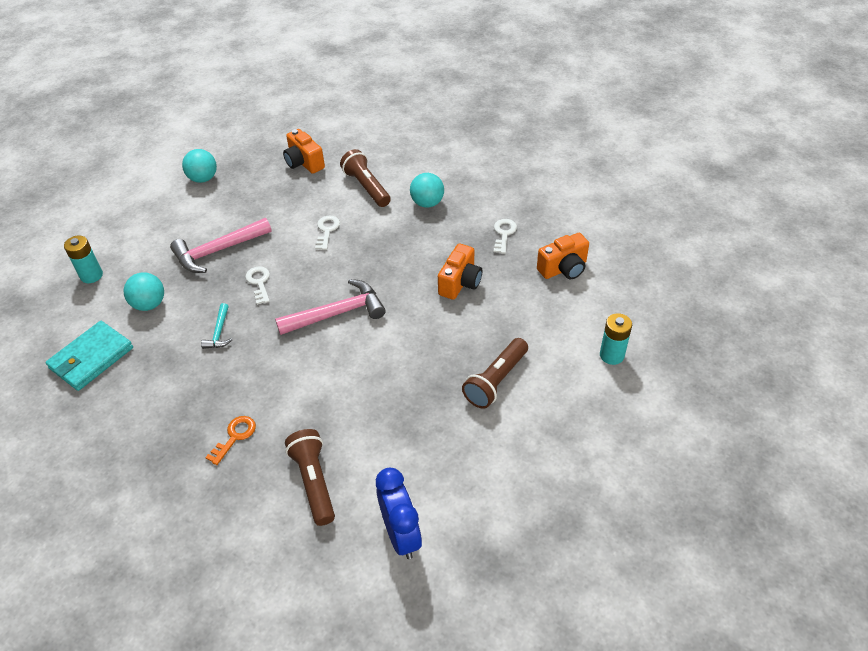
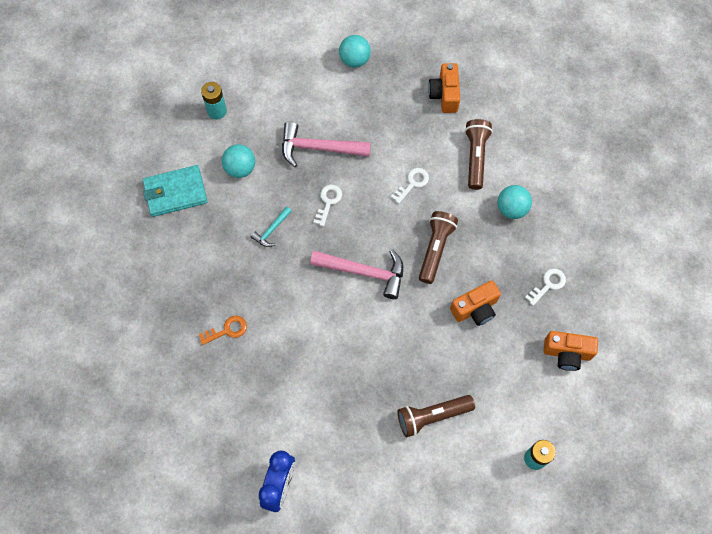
camera: 35 degrees right, 20 degrees up
brown flashlight [285,429,335,526] -> brown flashlight moved to [419,211,458,284]

